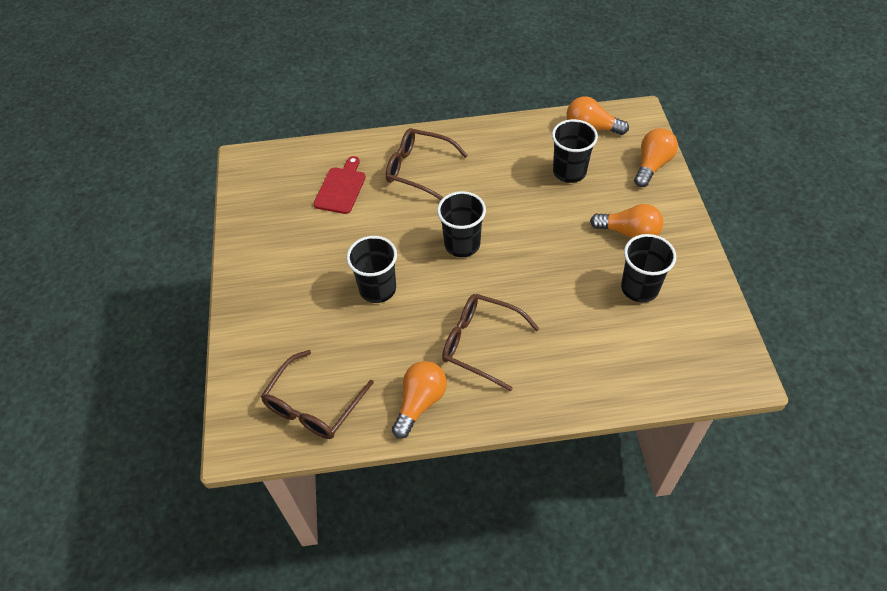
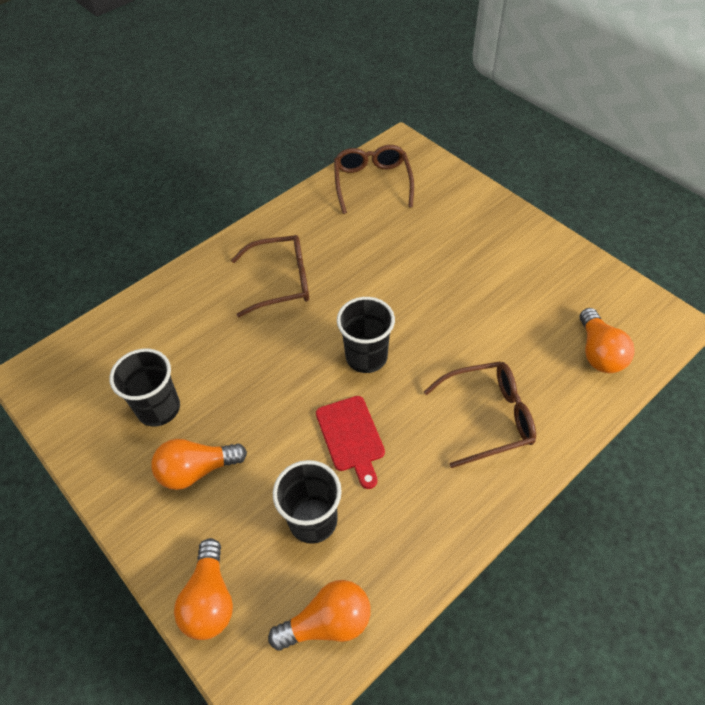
camera: 145 degrees right, 0 degrees up
red cutting board [314,156,366,214] -> red cutting board moved to [316,396,385,489]
black cup [347,236,397,303] -> none
orange light bulb [392,361,447,439] -> orange light bulb moved to [580,308,635,373]

